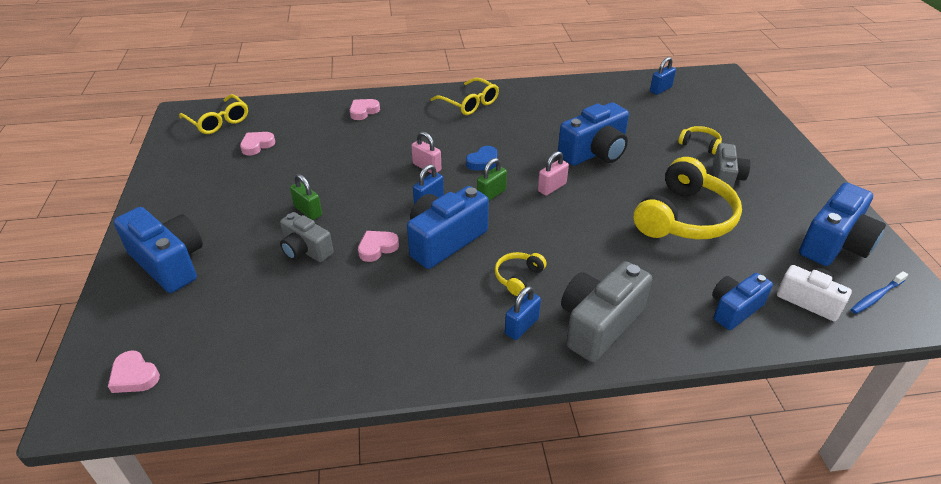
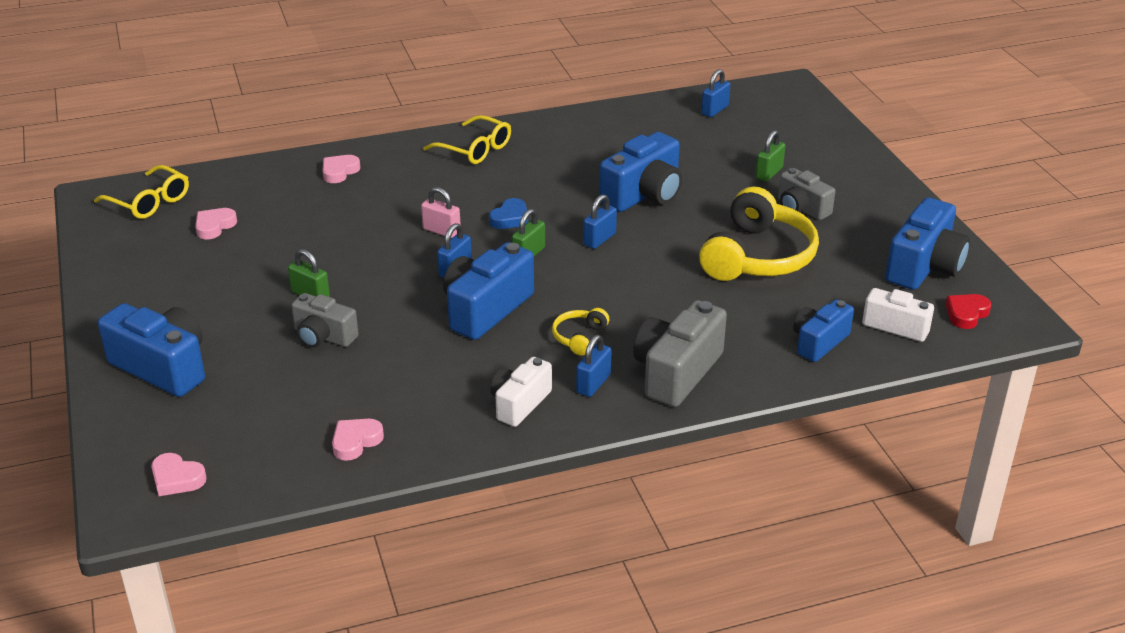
camera: 10 degrees left, 5 degrees down
pink heart [358,231,399,262] -> pink heart moved to [332,419,384,461]
pink padlock [538,151,569,196] -> blue padlock [583,194,617,249]
yellow headphones [678,126,722,155] -> green padlock [755,130,785,182]
grey camera [713,143,750,189] -> grey camera turned 135 degrees clockwise [778,168,835,220]
blue toothbrush [851,271,908,314] -> red heart [945,294,991,329]
none -> white camera [490,357,552,427]

